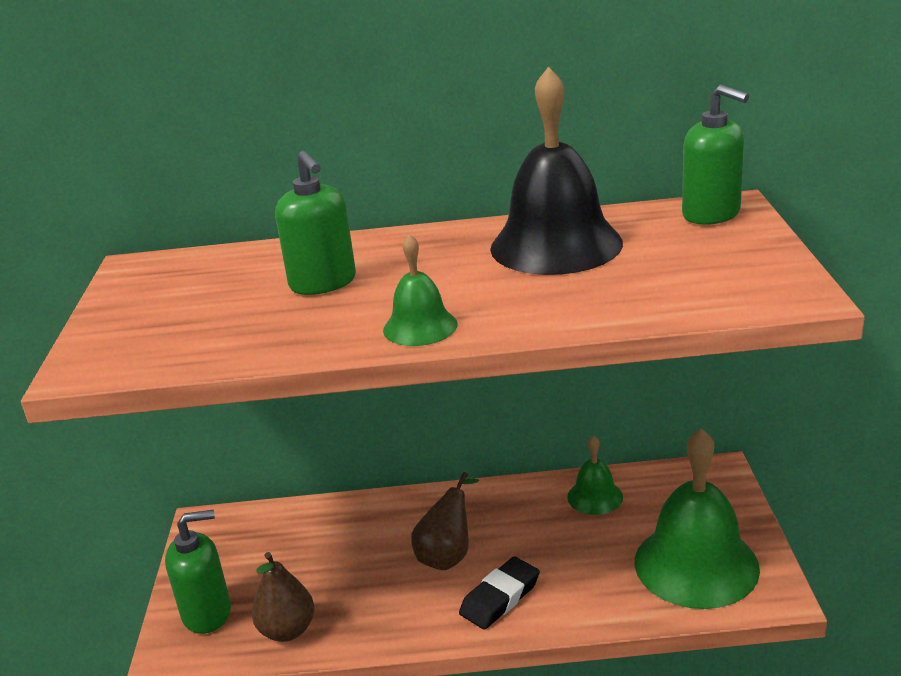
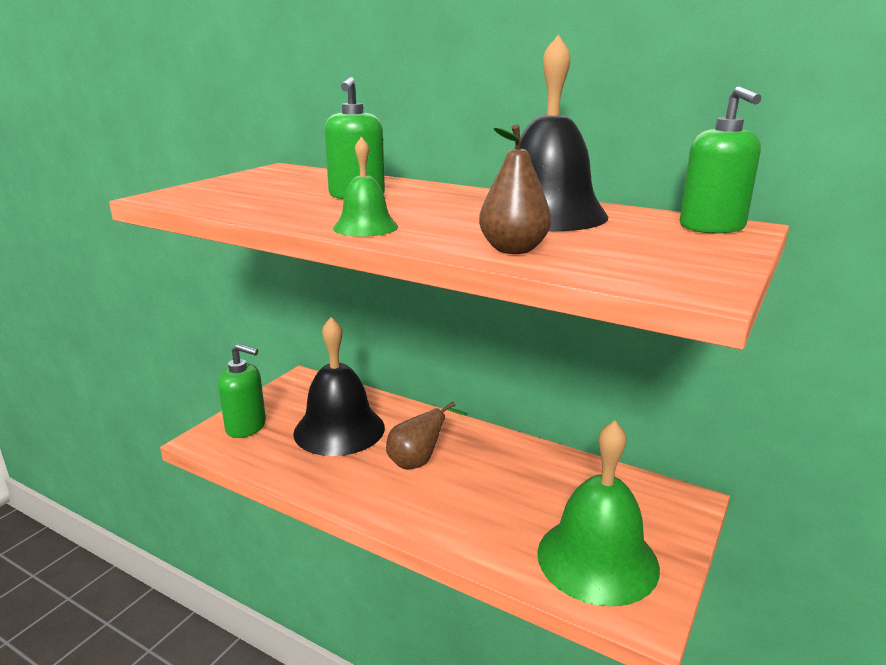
camera: 30 degrees right, 5 degrees down
brown pear [252,552,315,642] -> brown pear moved to [479,125,551,254]
black eraser [459,557,540,630] -> none
green bell [567,435,623,515] -> none
none -> black bell [293,317,385,456]

